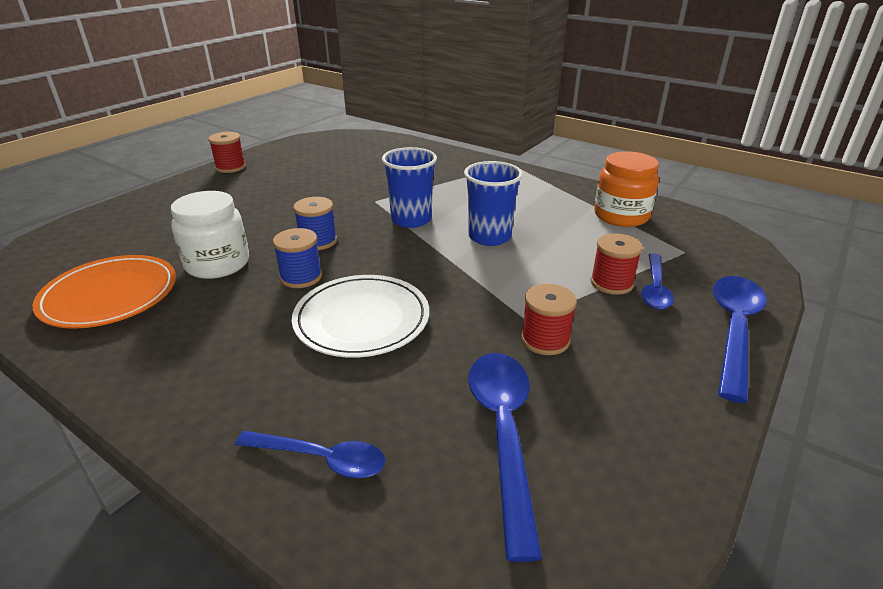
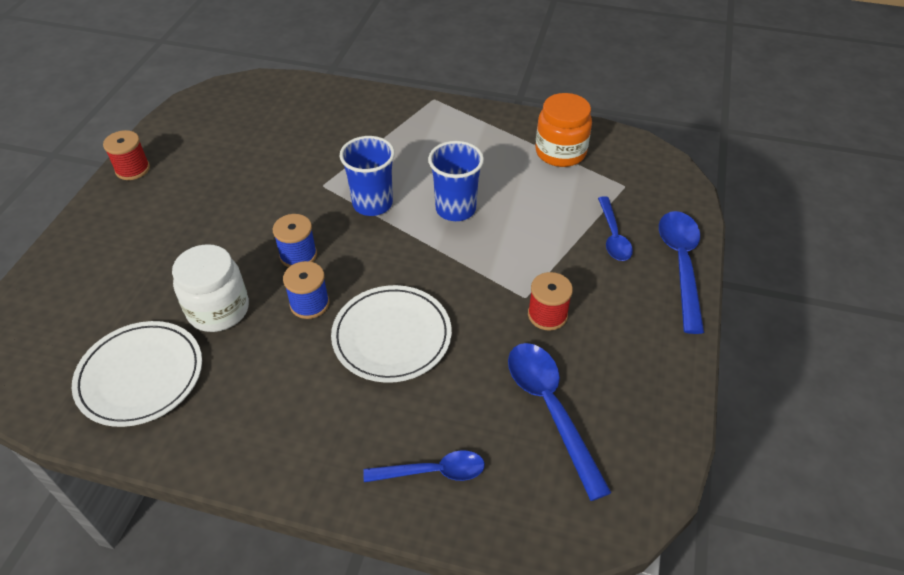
camera: 20 degrees left, 15 degrees up
orange plate [33,255,176,329] -> white plate [72,321,202,427]
red spool [590,233,643,295] -> none

